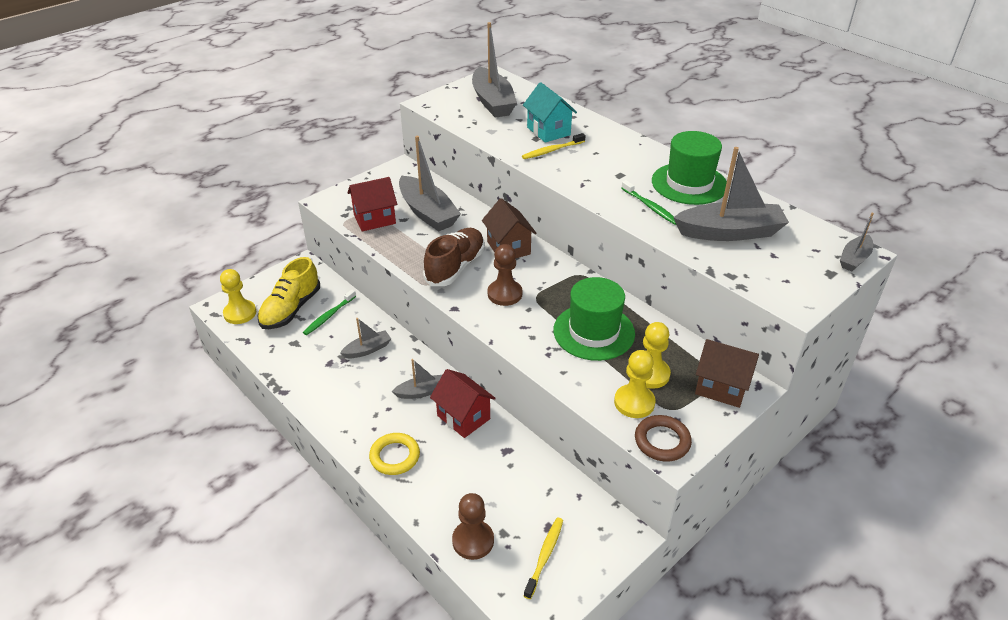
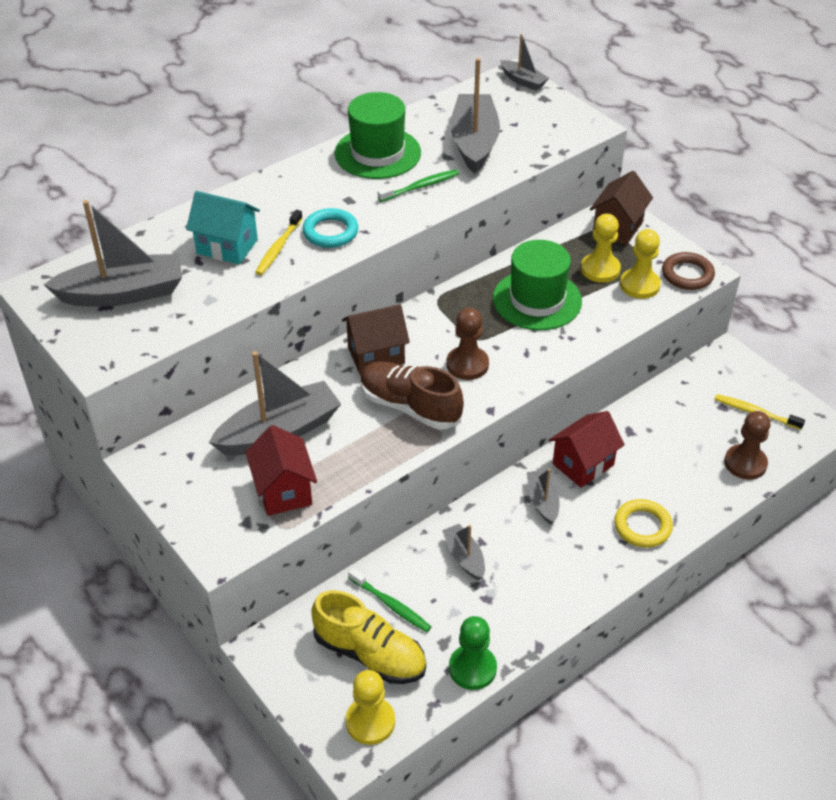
camera: 85 degrees left, 5 degrees up
yellow toothbrush [522,133,586,159] -> yellow toothbrush turned 45 degrees clockwise [255,210,303,275]
turquoise house [523,82,577,143] -> turquoise house turned 45 degrees clockwise [186,191,260,264]
none -> turquoise ring [302,208,358,248]
none -> green pawn [449,616,497,690]

